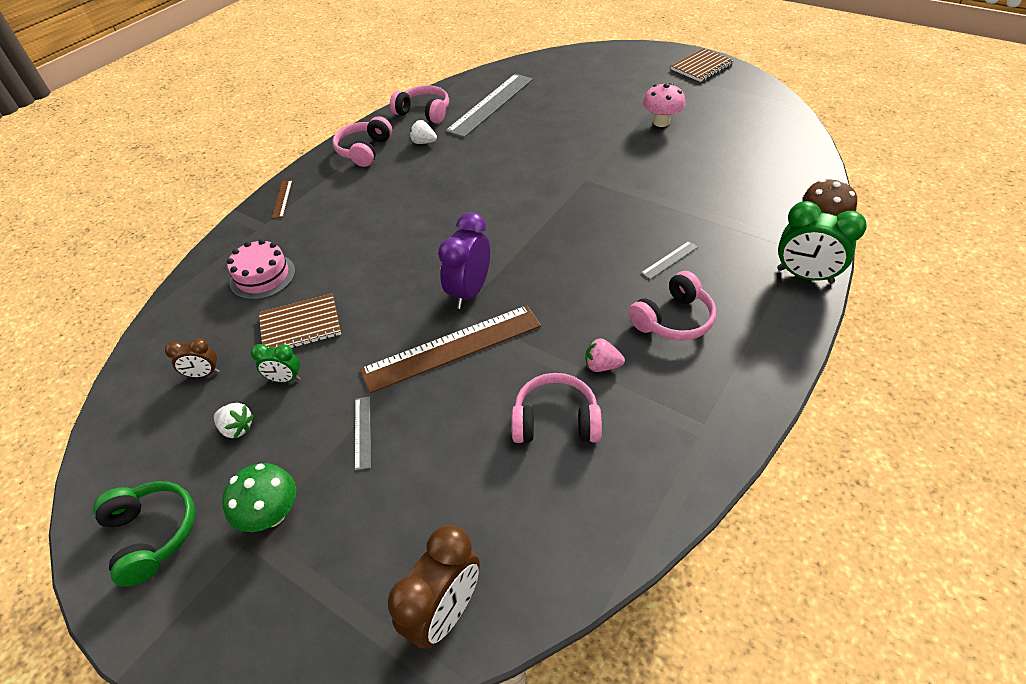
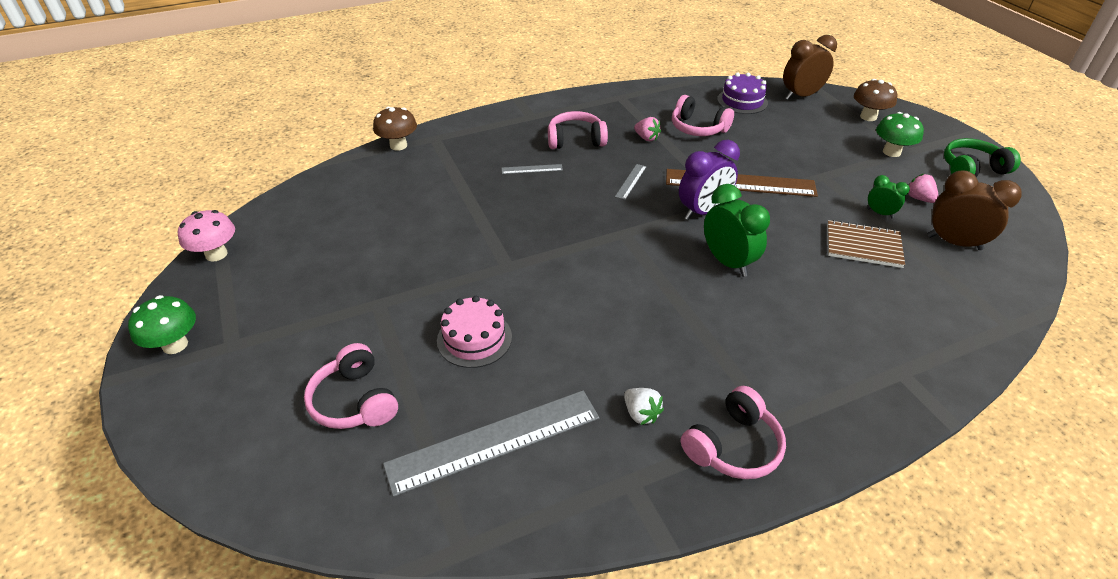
camera: 150 degrees left, 5 degrees down
green headphones [93,481,195,587] -> green headphones turned 75 degrees clockwise [944,138,1021,177]
brown clock [165,338,220,378] -> brown clock [927,171,1022,250], size x1.84
white strawberry [214,403,254,439] -> pink strawberry [908,173,939,203]
pink cake [227,239,295,300] -> pink cake moved to [437,296,512,368]
brown ruler [272,180,292,219] -> none
grey ruler [355,397,371,471] -> grey ruler moved to [615,164,647,200]
pink headphones [390,85,449,124] -> pink headphones moved to [304,343,398,429]
pink mushroom [643,83,686,127] -> pink mushroom moved to [178,210,235,262]
brown notebook [671,48,734,82] -> green mushroom [128,295,196,354]
green clock [777,201,867,284] -> green clock moved to [704,184,770,277]
none -> purple cake [717,73,768,114]
none -> brown mushroom [854,79,897,121]

